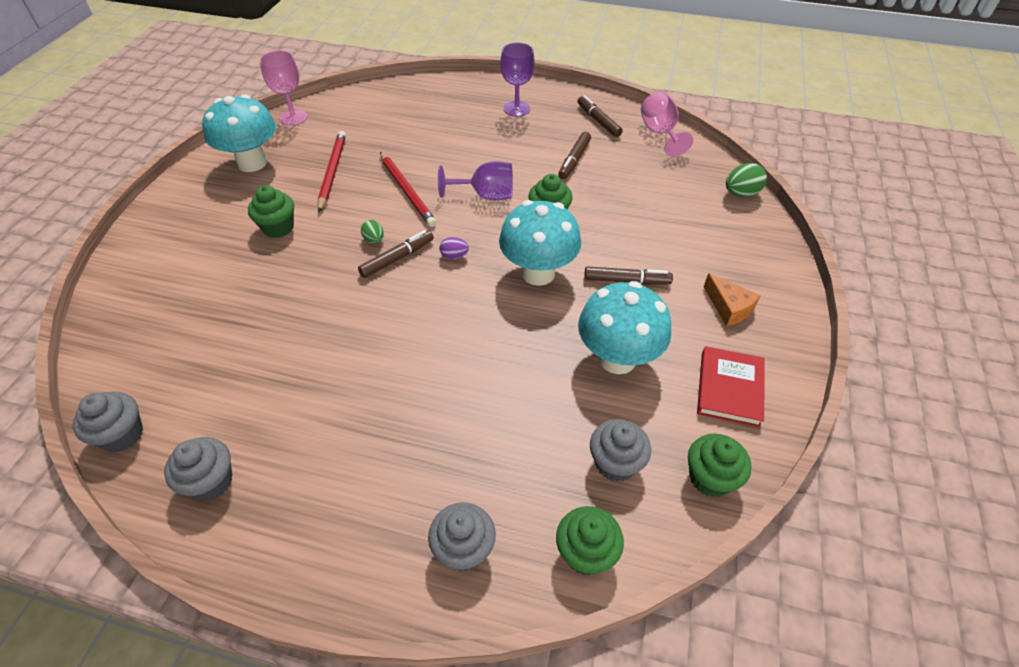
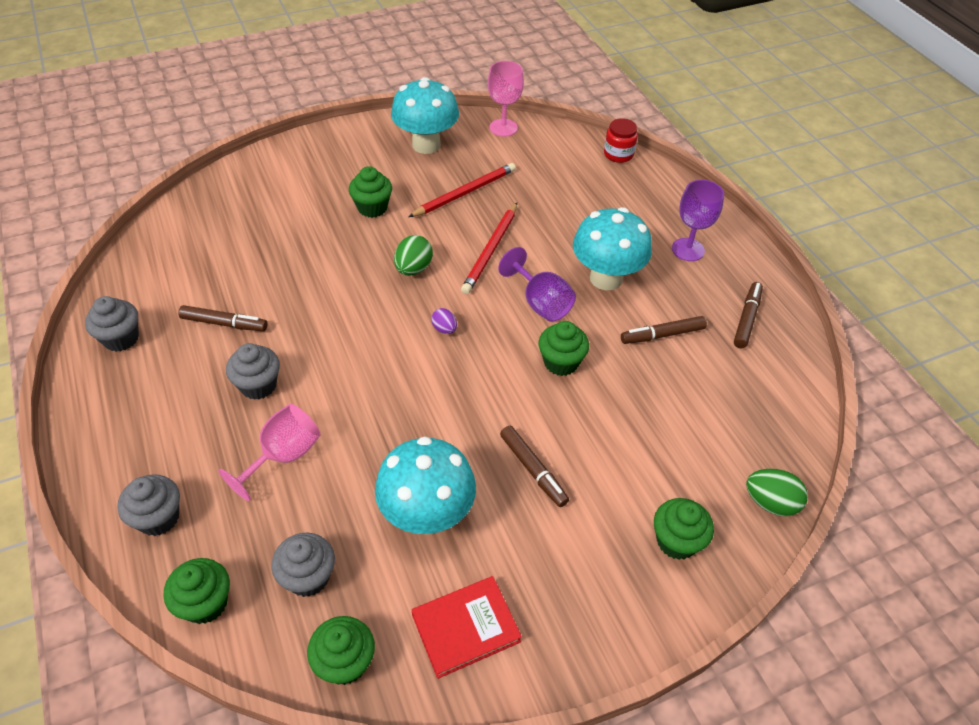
camera: 50 degrees right, 0 degrees up
grey cupcake [73,392,143,452] -> grey cupcake moved to [226,343,280,400]
brown marker [358,230,434,278] -> brown marker moved to [178,305,268,331]
green egg [361,220,384,244] -> green egg [394,235,433,276], size x1.64
turquoise mushroom [499,200,581,286] -> turquoise mushroom moved to [573,207,652,290]
pink goblet [641,92,693,157] -> pink goblet moved to [219,404,320,501]
orange cheese [704,273,761,326] -> none
none -> red jar [604,118,638,163]
none -> green cupcake [654,498,714,560]

